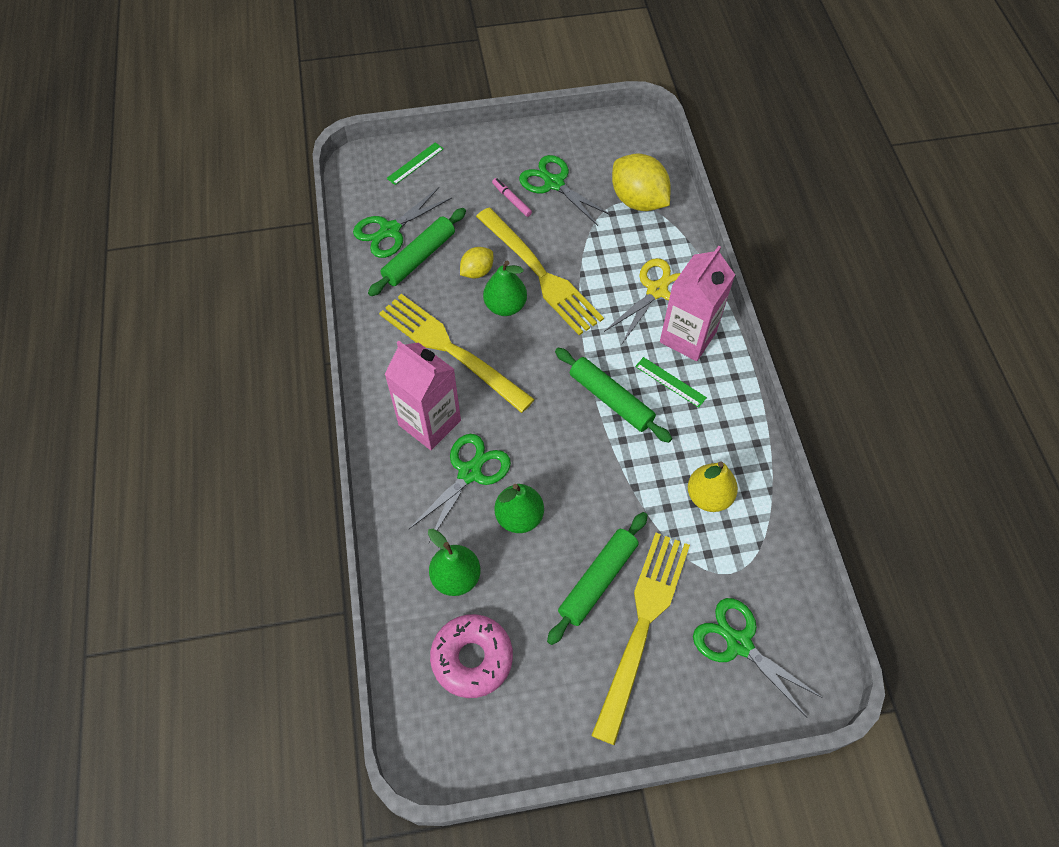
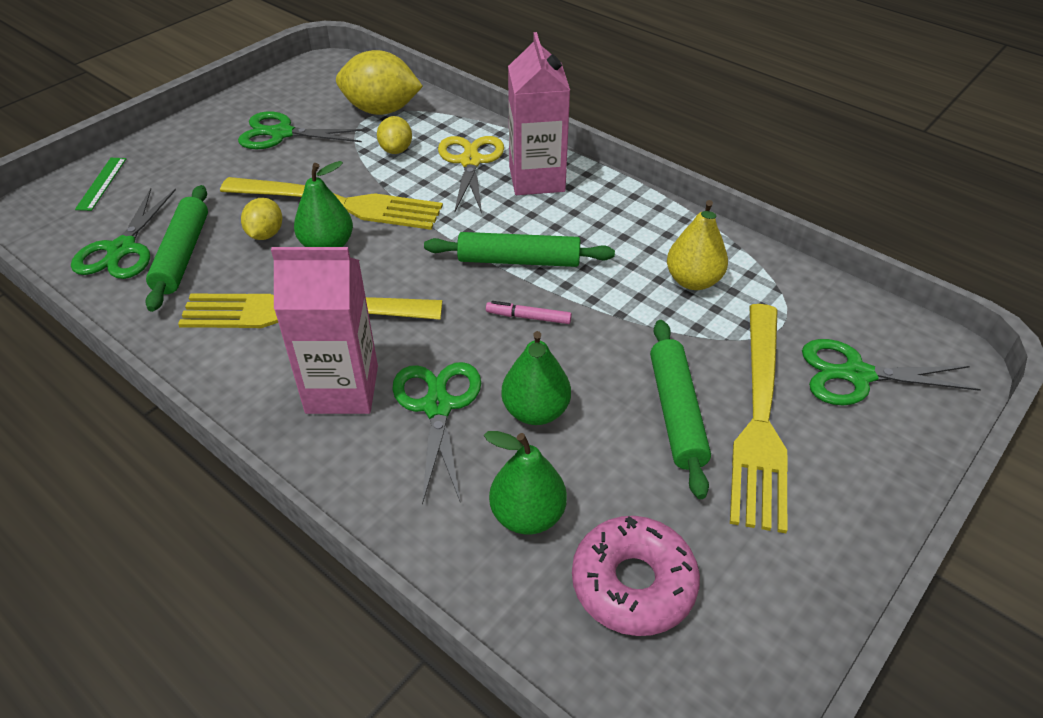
camera: 40 degrees left, 15 degrees down
pink marker [492,178,532,217] -> pink marker moved to [486,301,572,324]
yellow fork [591,533,690,745] -> yellow fork turned 150 degrees counterclockwise [730,304,787,533]
green ruler [635,357,707,408] -> none
none -> yellow lemon [377,116,412,154]

